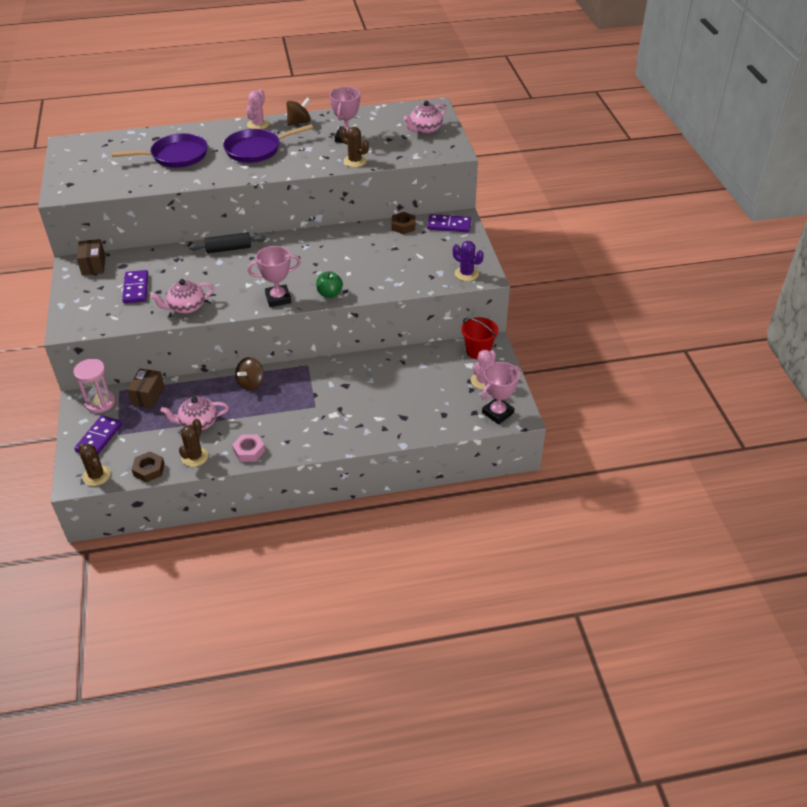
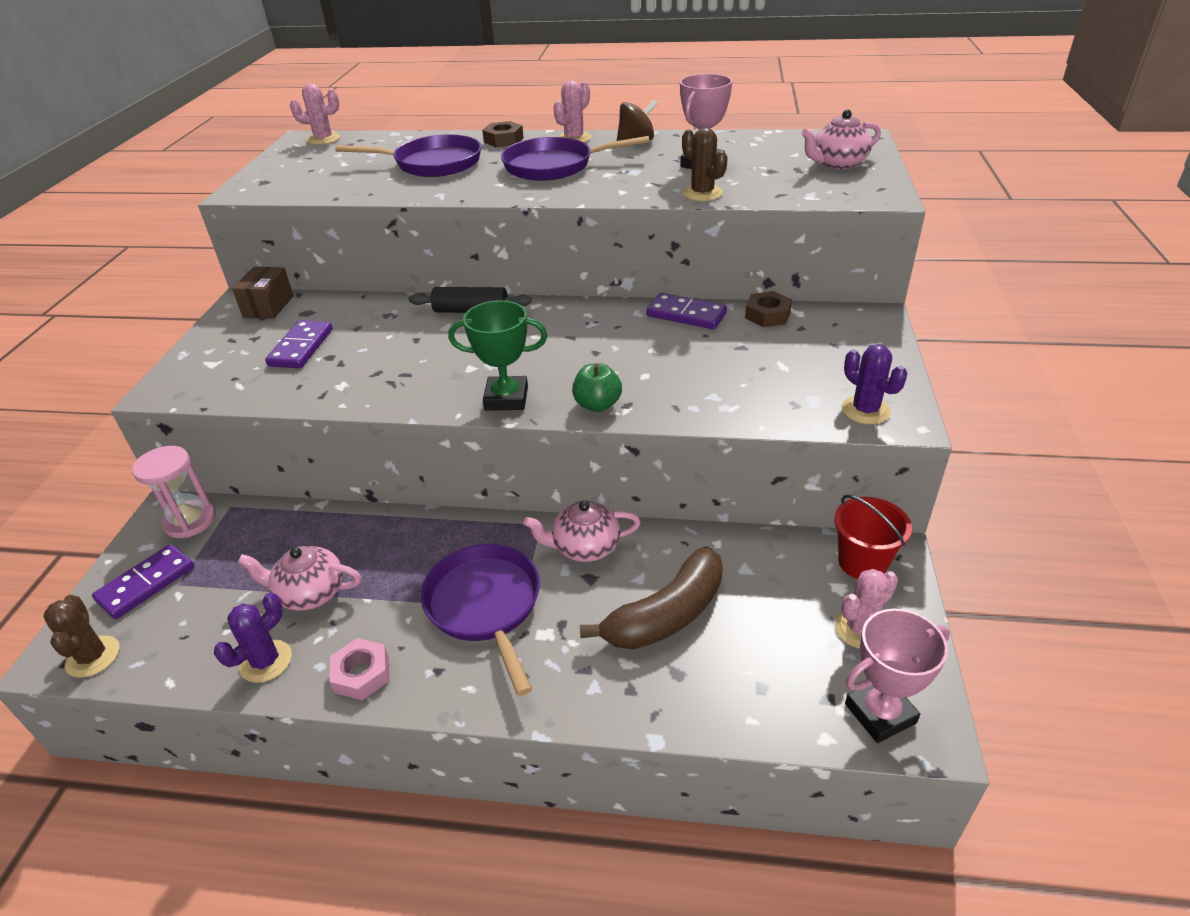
camera: 20 degrees right, 5 degrees down
brown box [127,369,165,408] -> none
brown nut [132,451,165,482] -> brown nut moved to [482,121,524,147]
pink teapot [150,279,214,314] -> pink teapot moved to [524,500,641,562]
brown cactus [179,419,209,467] -> purple cactus [214,593,292,683]
brown spinning top [235,357,264,390] -> none
pink trophy [247,246,301,307] -> green trophy [448,300,548,411]
purple domino [427,214,471,232] -> purple domino moved to [646,293,727,329]
none -> pink cactus [290,84,340,145]
none -> purple pan [421,544,540,696]
none -> brown banana [580,547,723,649]

